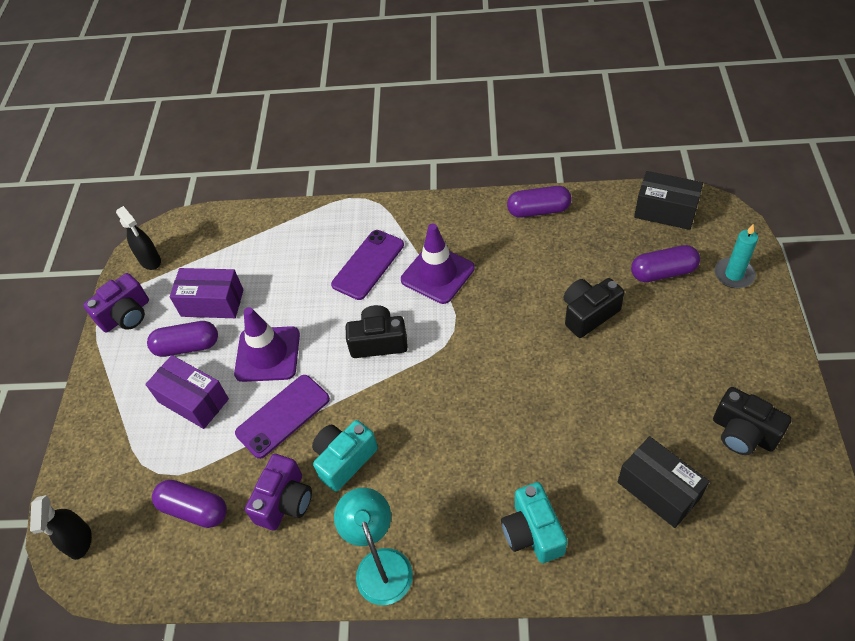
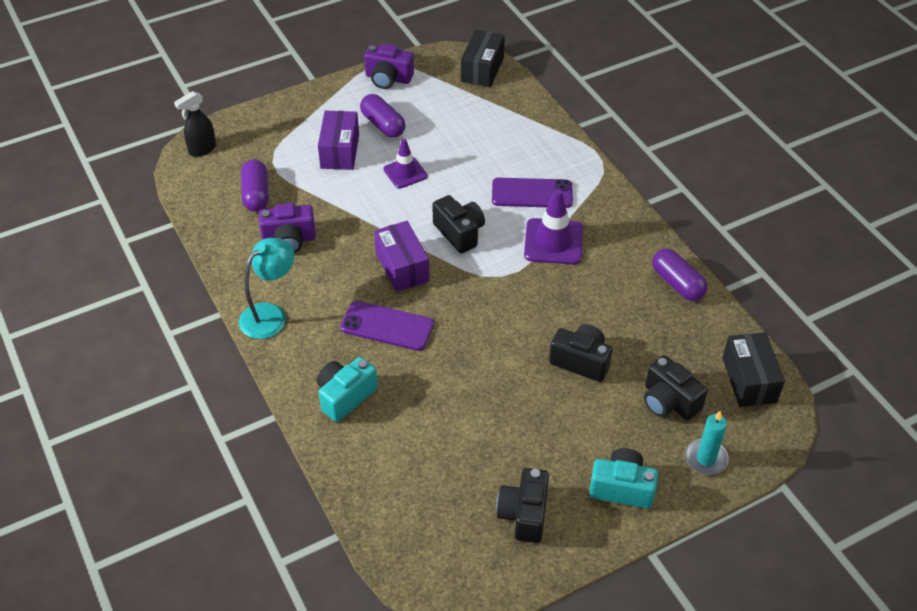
camera: 55 degrees right, 5 degrees down
black spray bottle [116,206,161,270] -> none
purple box [170,268,244,318] -> purple box moved to [374,221,430,292]
purple traffic cone [234,307,300,382] -> purple traffic cone [383,139,427,189], size x0.65
purple phone [235,375,330,459] -> purple phone moved to [340,301,434,351]
turquoise camera [312,420,378,492] -> turquoise camera moved to [589,448,658,509]
black box [618,436,710,528] -> black box moved to [461,30,505,87]
purple capsule [631,245,700,282] -> black camera [644,355,708,420]

